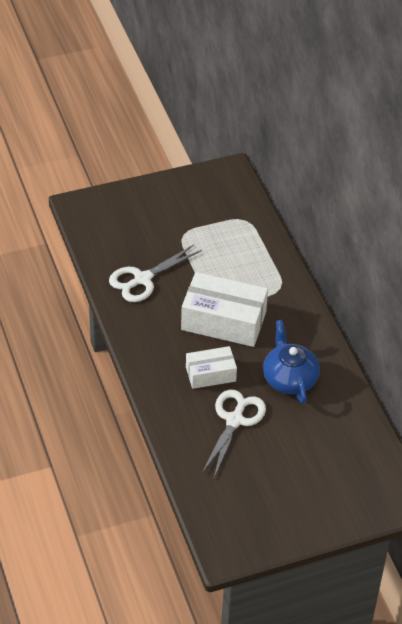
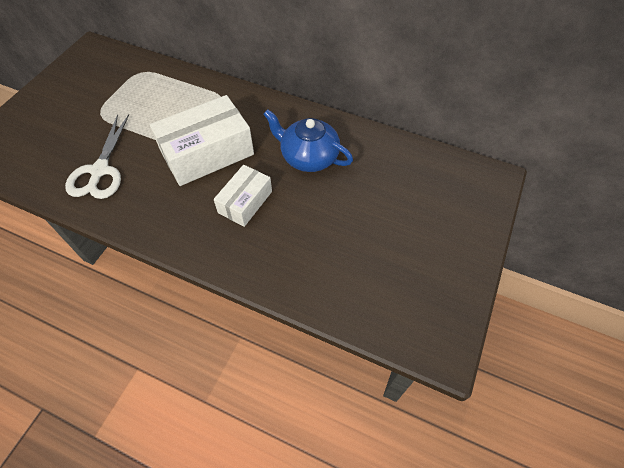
camera: 45 degrees left, 10 degrees up
white scissors [202,390,266,478] -> none

